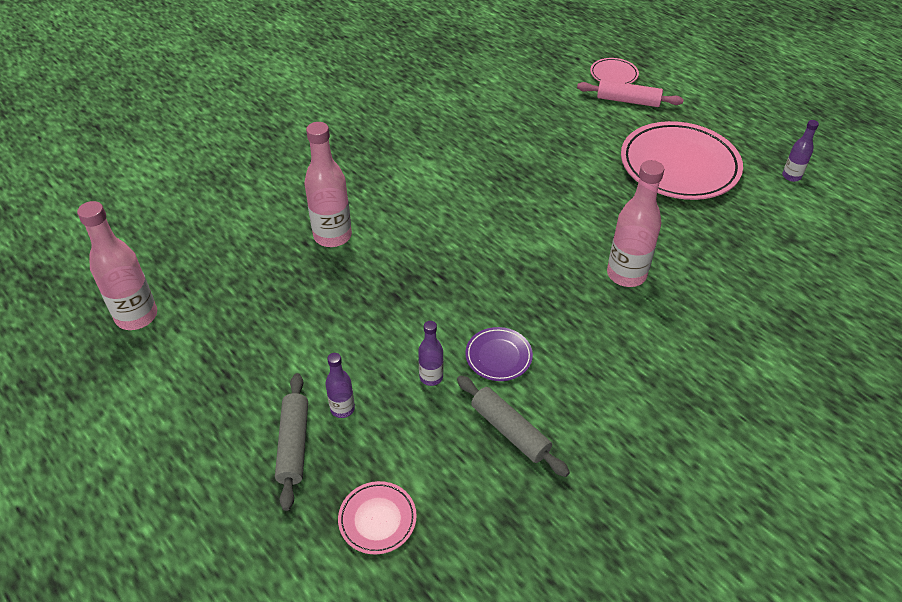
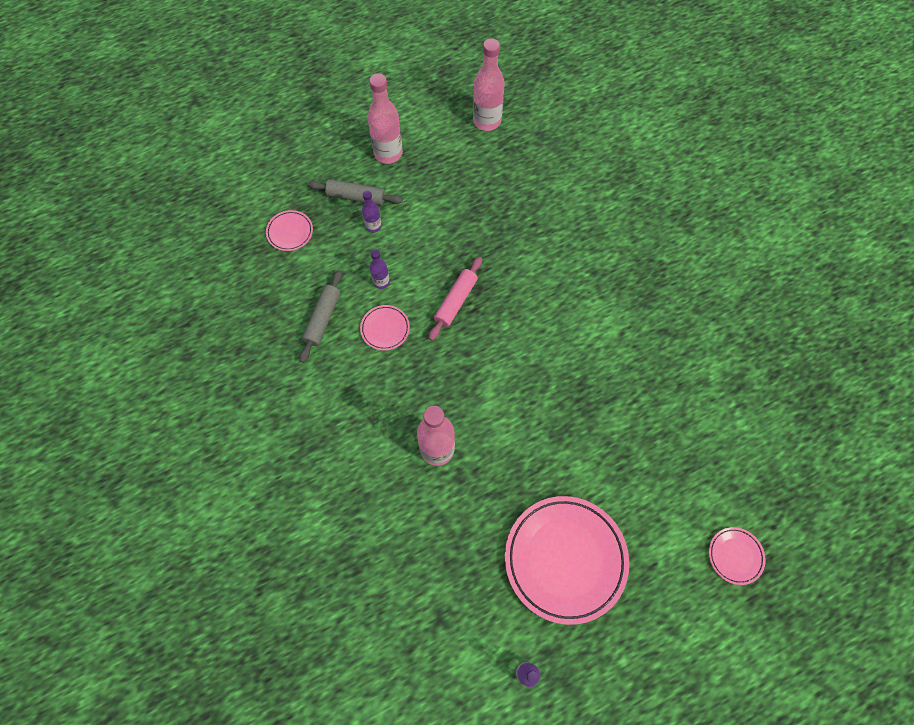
camera: 105 degrees right, 20 degrees up
pink bottle [304,122,352,247] -> pink bottle moved to [367,74,403,164]
grey rolling pin [457,375,570,477] -> grey rolling pin turned 45 degrees counterclockwise [299,270,342,363]
purple plate [465,327,533,381] -> pink plate [360,305,410,351]
pink rolling pin [577,80,684,107] -> pink rolling pin moved to [429,257,482,341]

